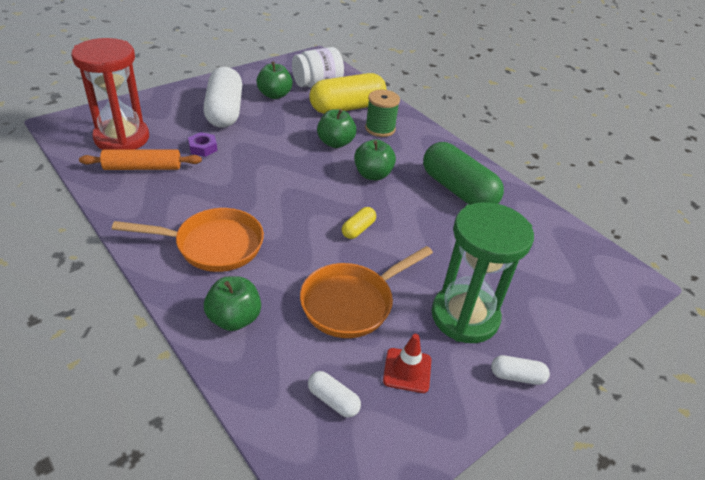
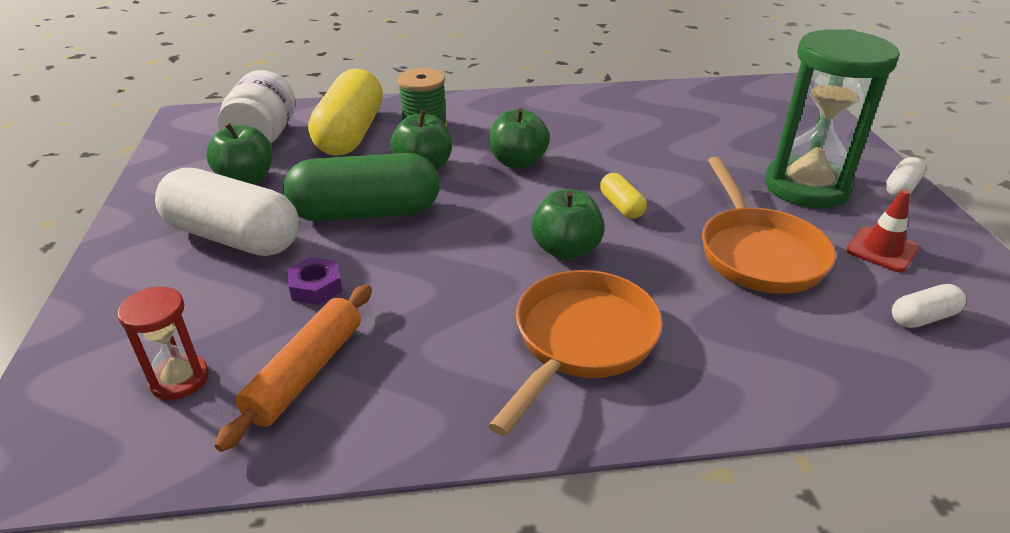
camera: 55 degrees left, 5 degrees down
red hourglass [71,38,149,150] -> red hourglass [117,287,209,400], size x0.48
green apple [204,276,261,331] -> green apple moved to [531,189,605,260]
green capsule [423,142,504,205] -> green capsule moved to [283,153,440,221]

